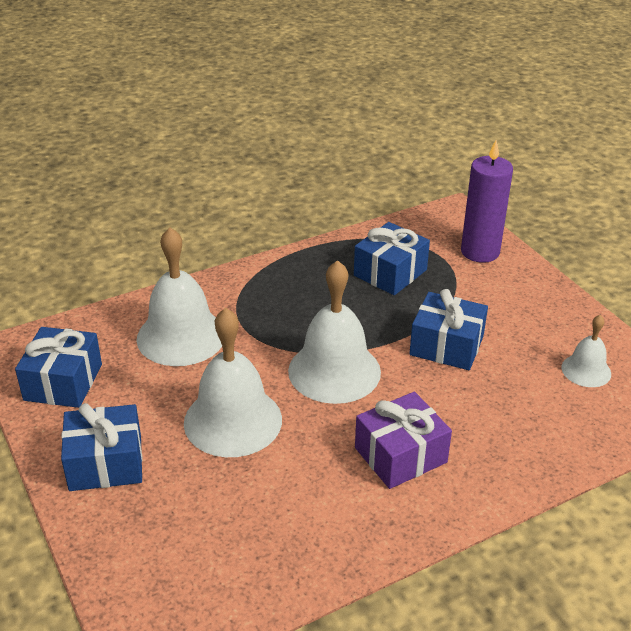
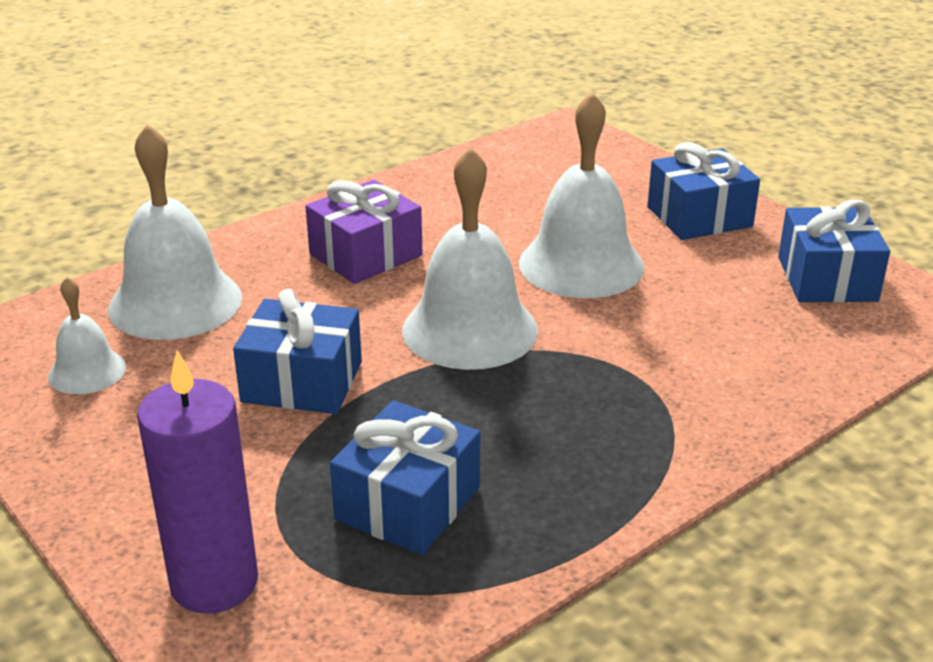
camera: 170 degrees right, 5 degrees down
white bell [136,227,222,366] -> white bell moved to [108,124,242,340]

